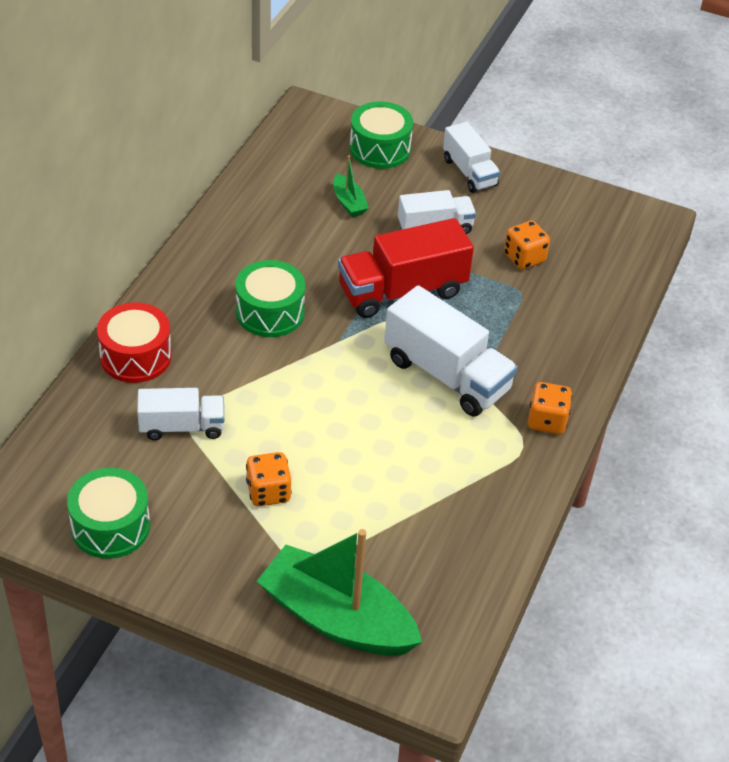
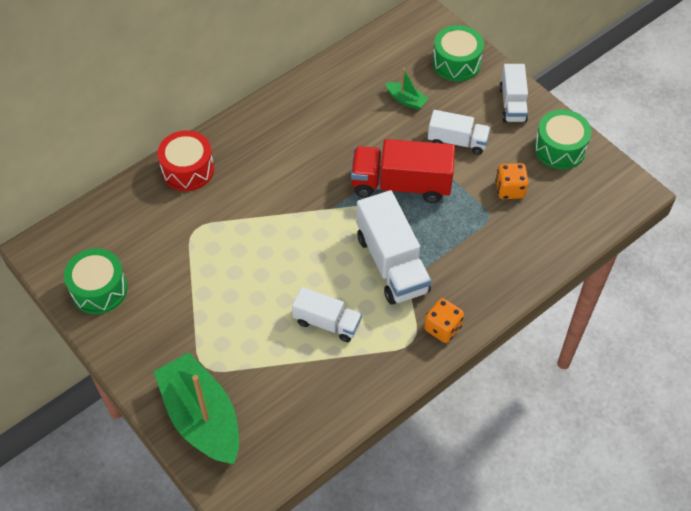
camera: 30 degrees right, 10 degrees up
white truck [137,388,224,440] -> white truck moved to [292,287,362,342]
green drum [236,260,305,337] -> green drum moved to [534,110,592,169]
orange dice [246,452,292,506] -> none
green boat [334,155,369,217] -> green boat turned 60 degrees counterclockwise [385,68,429,110]

